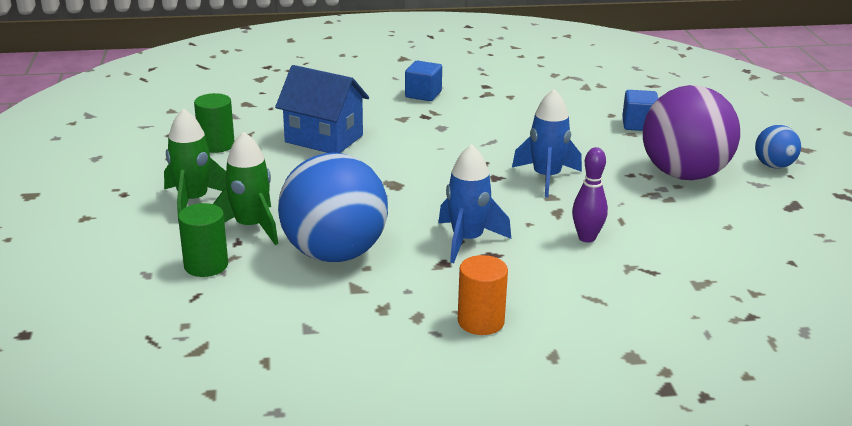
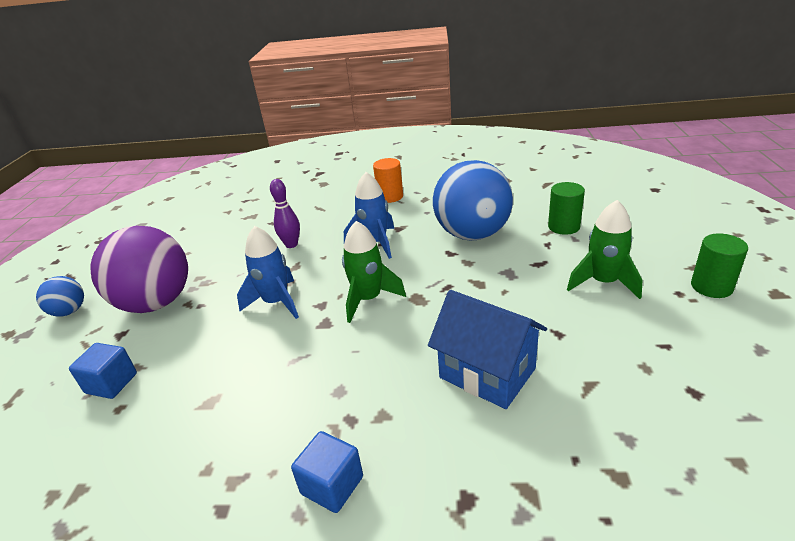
camera: 165 degrees left, 5 degrees up
green cylinder [194,93,234,153] -> green cylinder moved to [691,234,748,298]
green rocket [213,132,278,245] -> green rocket moved to [342,221,406,323]

